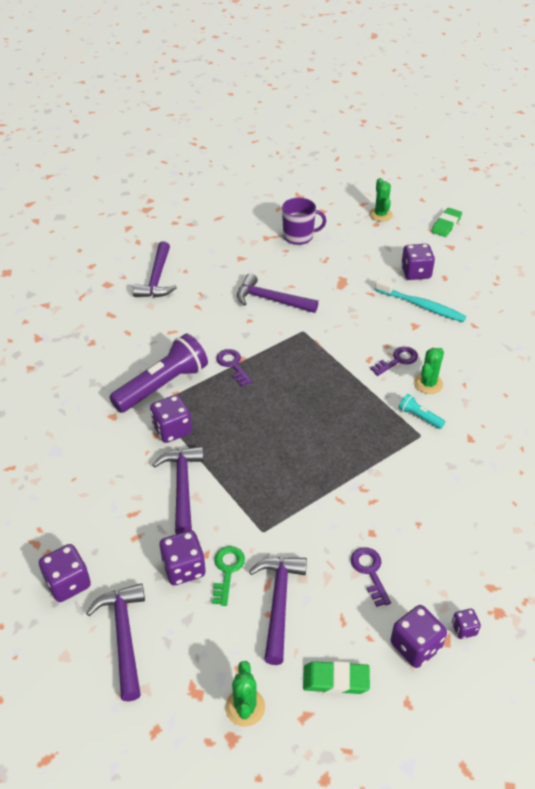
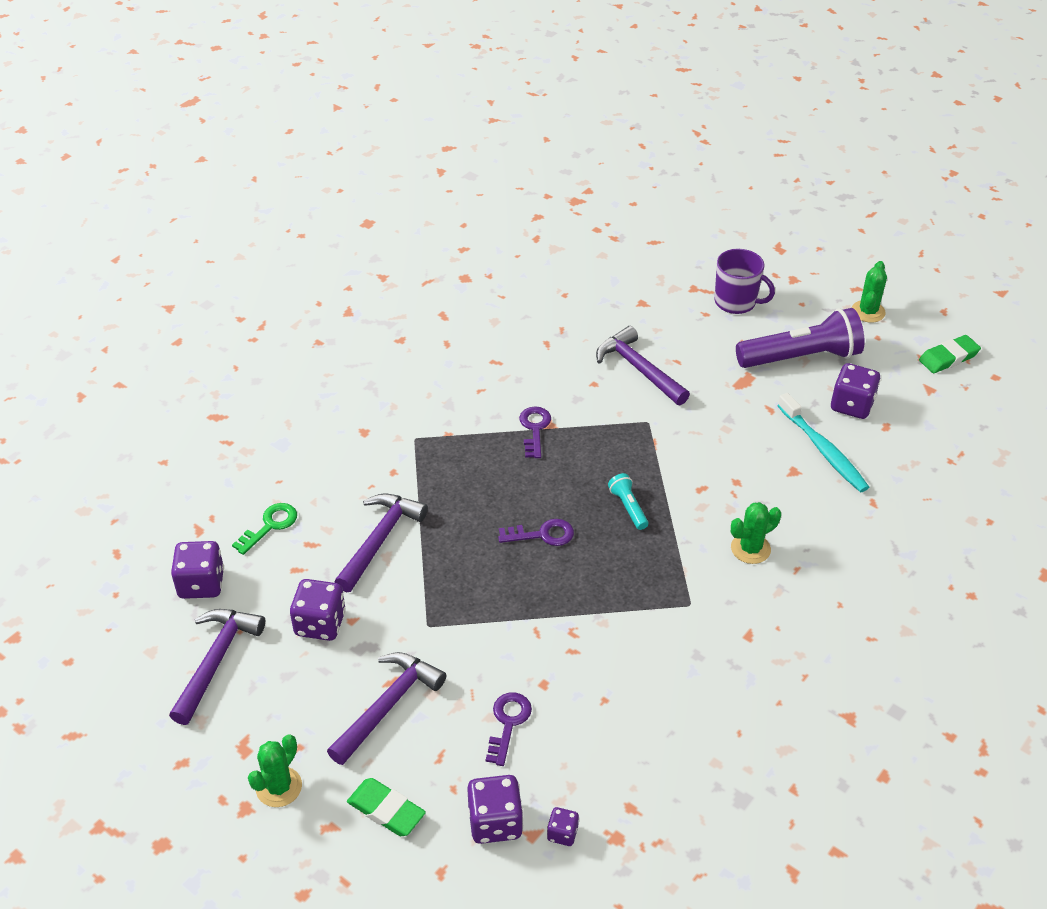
camera: 30 degrees right, 0 degrees up
purple flashlight [109,333,208,413] -> purple flashlight moved to [736,308,865,368]
purple hammer [133,241,177,297] -> none
purple dice [150,395,192,443] -> none
green key [212,546,245,606] -> green key moved to [232,503,297,555]
purple key [370,347,418,376] -> purple key moved to [498,519,574,546]
turquoise flashlight [399,394,445,429] -> turquoise flashlight moved to [608,473,648,530]

